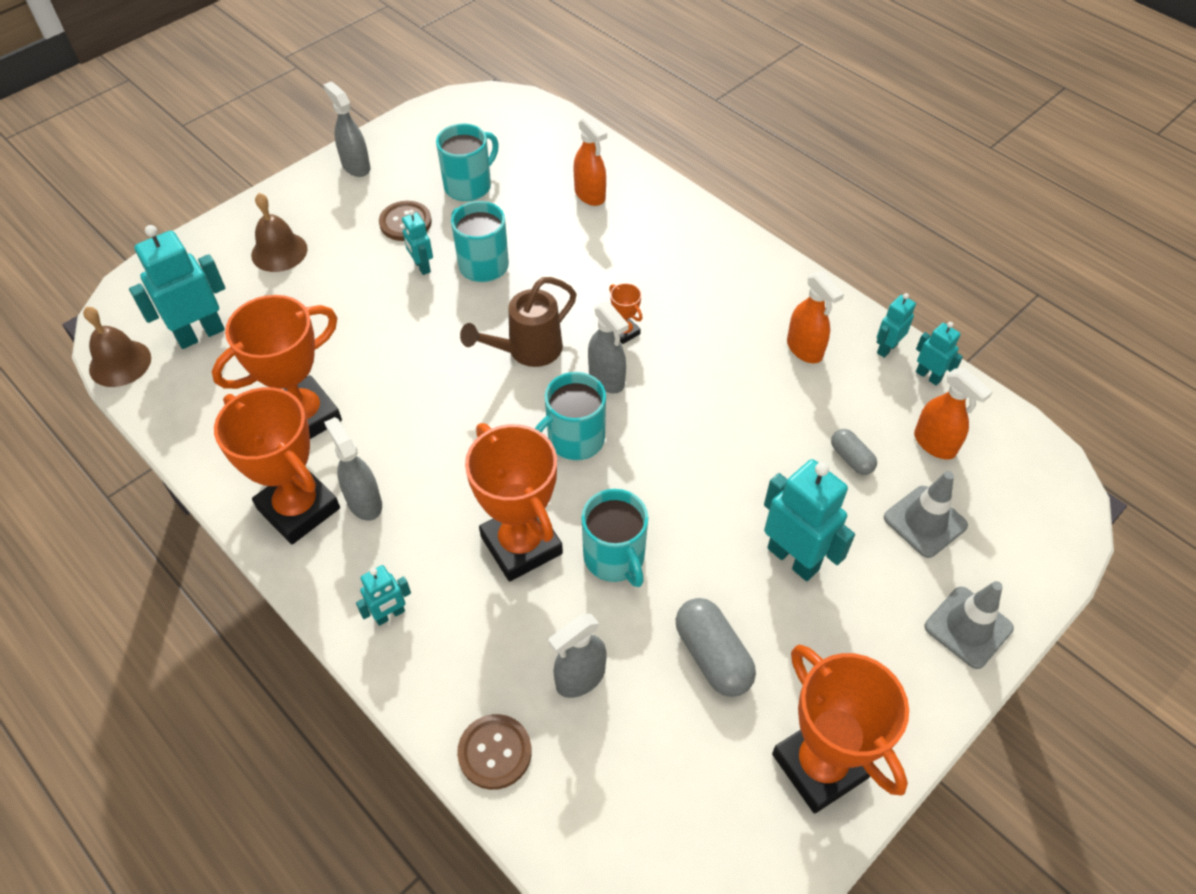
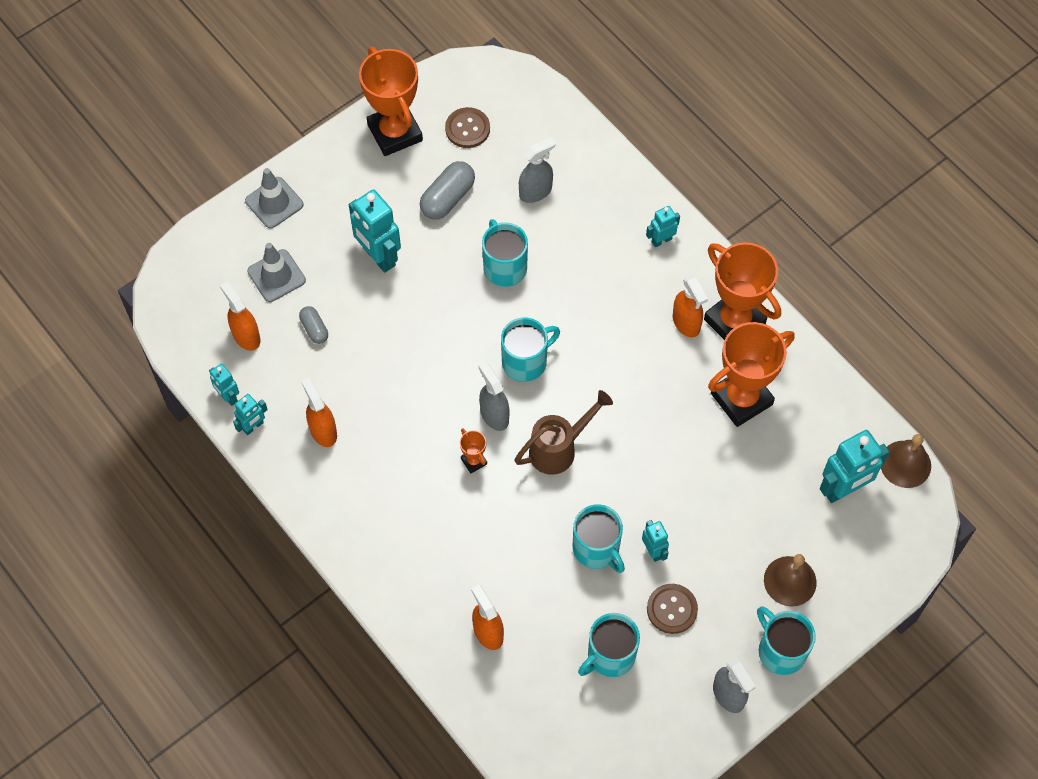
camera: 175 degrees left, 10 degrees up
grey spray bottle [324,417,382,521] -> orange spray bottle [673,275,708,337]
brown button [457,714,532,790] -> brown button moved to [445,107,490,148]
orange trophy [465,423,563,581] -> none
grey capsule [676,598,756,697] -> grey capsule turned 60 degrees clockwise [420,161,475,220]
none -> turquoise mug [757,606,816,675]

